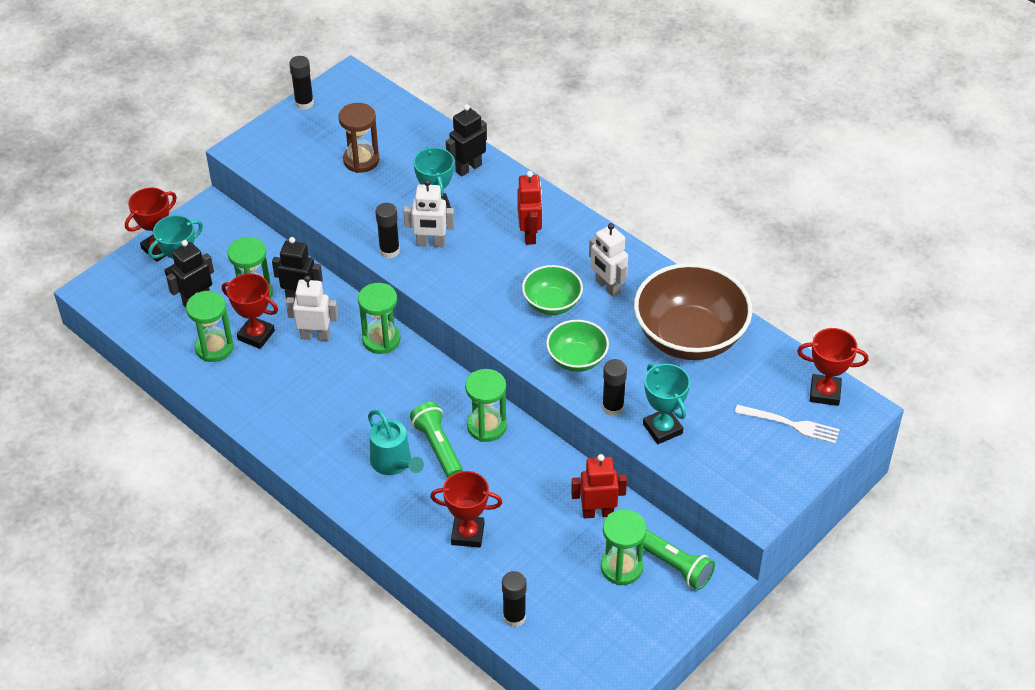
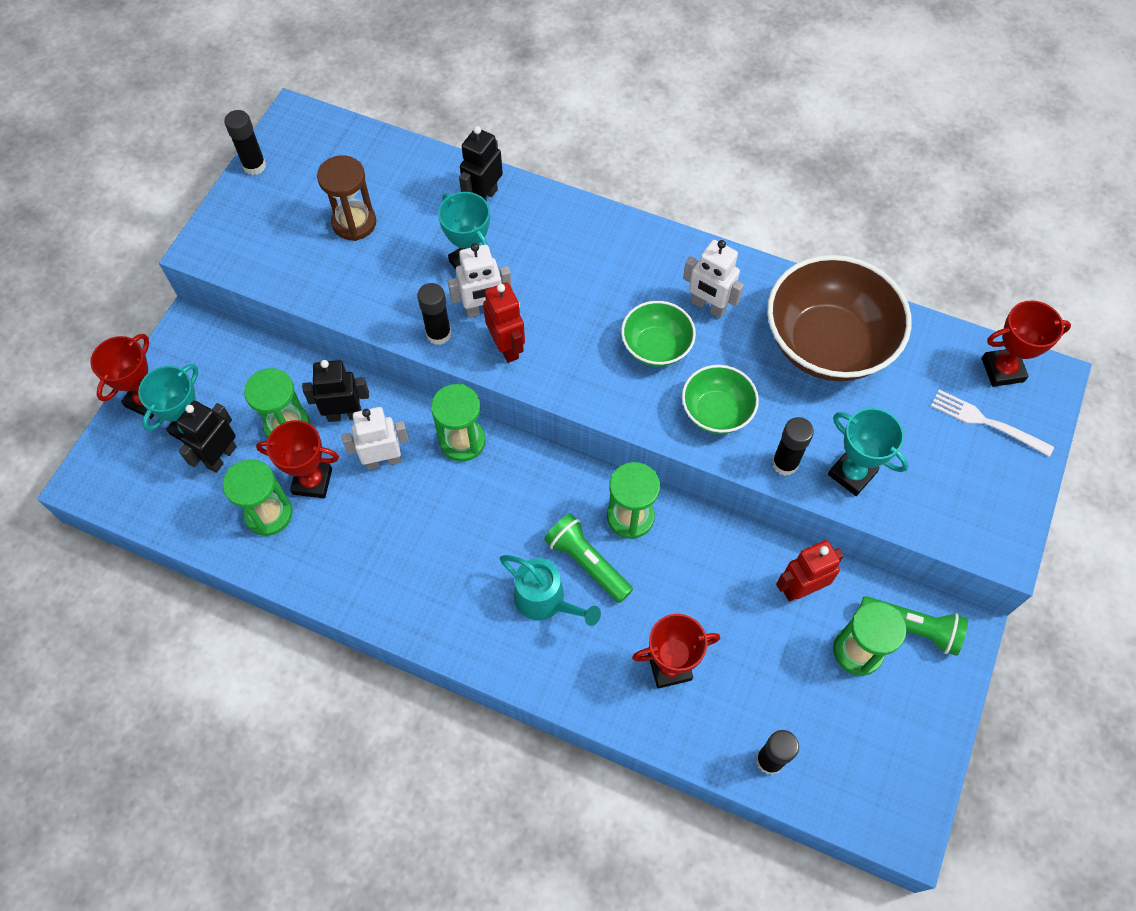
camera: 20 degrees left, 15 degrees up
red robot [517,171,542,245] -> red robot moved to [483,282,525,363]
white fork [735,405,840,444] -> white fork turned 150 degrees counterclockwise [931,390,1054,457]

